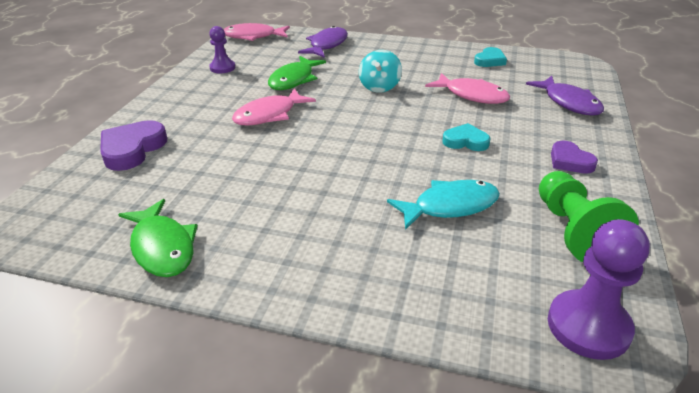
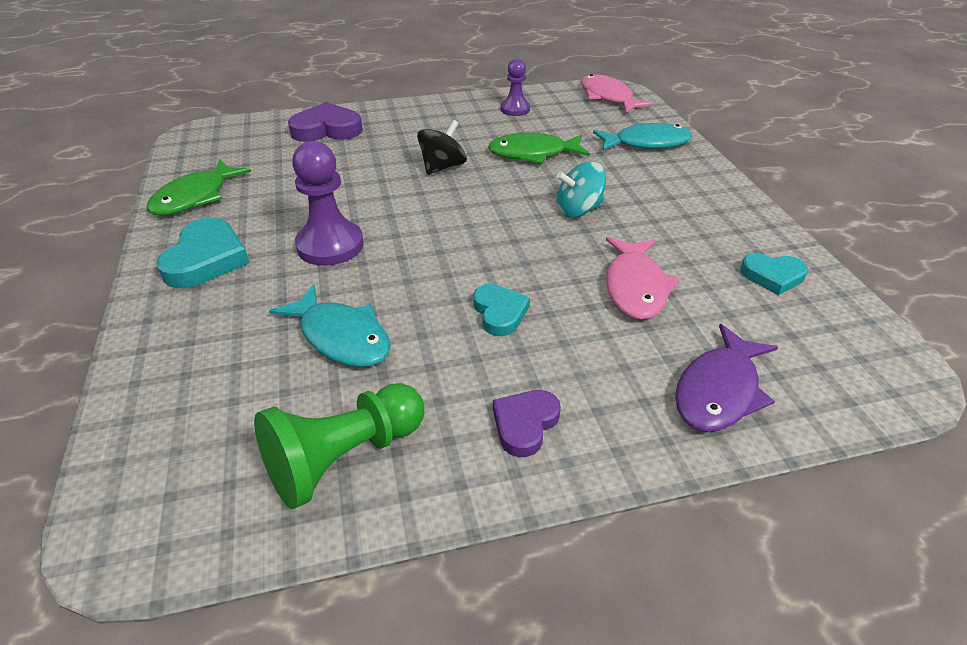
camera: 60 degrees right, 5 degrees up
pink fish [232,88,316,125] -> black spinning top [417,120,467,175]
purple fish [298,26,348,58] -> turquoise fish [593,122,692,151]
purple pawn [548,219,650,360] -> purple pawn moved to [292,141,363,266]
none -> turquoise heart [156,218,249,288]

